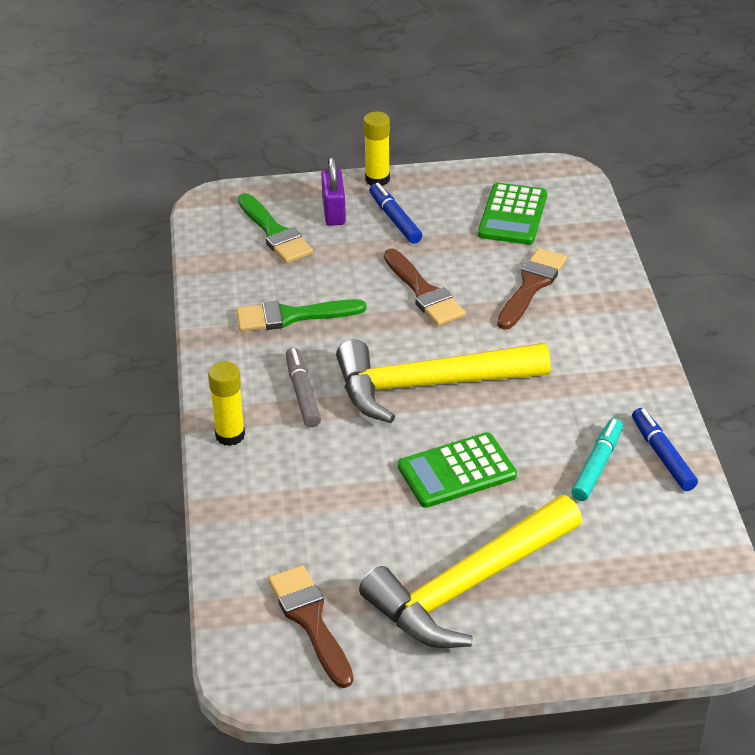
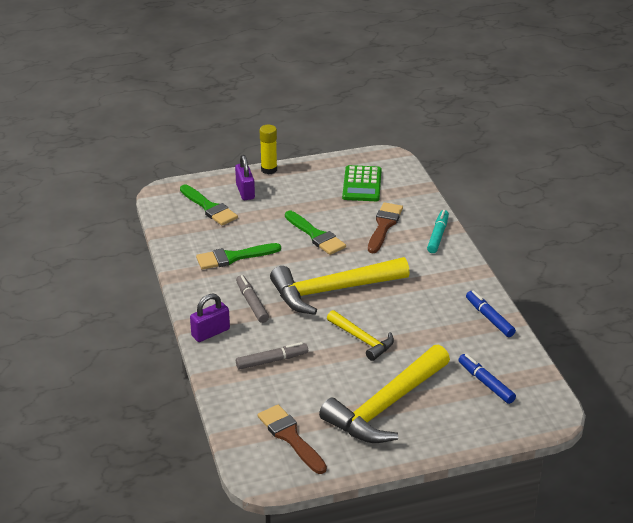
camera: 10 degrees left, 5 degrees down
yellow glue stick [208,361,245,446] -> purple padlock [190,293,230,342]
blue marker [369,183,422,244] -> blue marker moved to [458,354,516,404]
brown brush [384,248,465,326] -> green brush [285,211,346,255]
green calculator [398,432,517,508] -> yellow hammer [327,310,394,361]
turquoise marker [571,418,623,501] -> turquoise marker moved to [427,210,449,253]
none -> grey marker [236,342,308,370]

